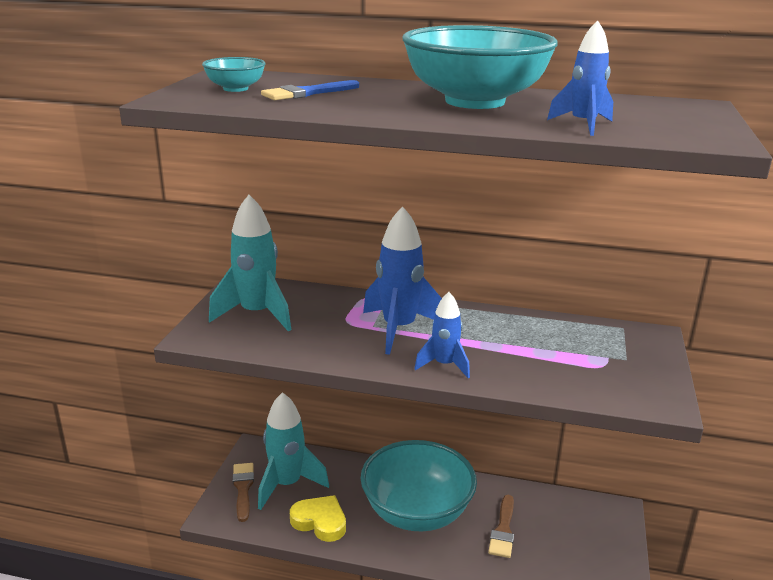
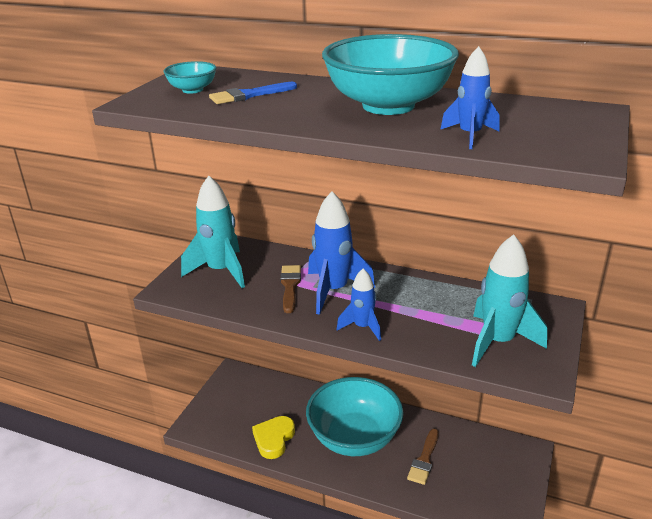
camera: 10 degrees right, 5 degrees up
brown brush [233,463,254,522] -> brown brush moved to [280,265,301,313]
turquoise rocket [258,392,329,510] -> turquoise rocket moved to [472,234,547,367]
yellow heart [290,495,346,542] -> yellow heart turned 105 degrees counterclockwise [252,416,295,459]

